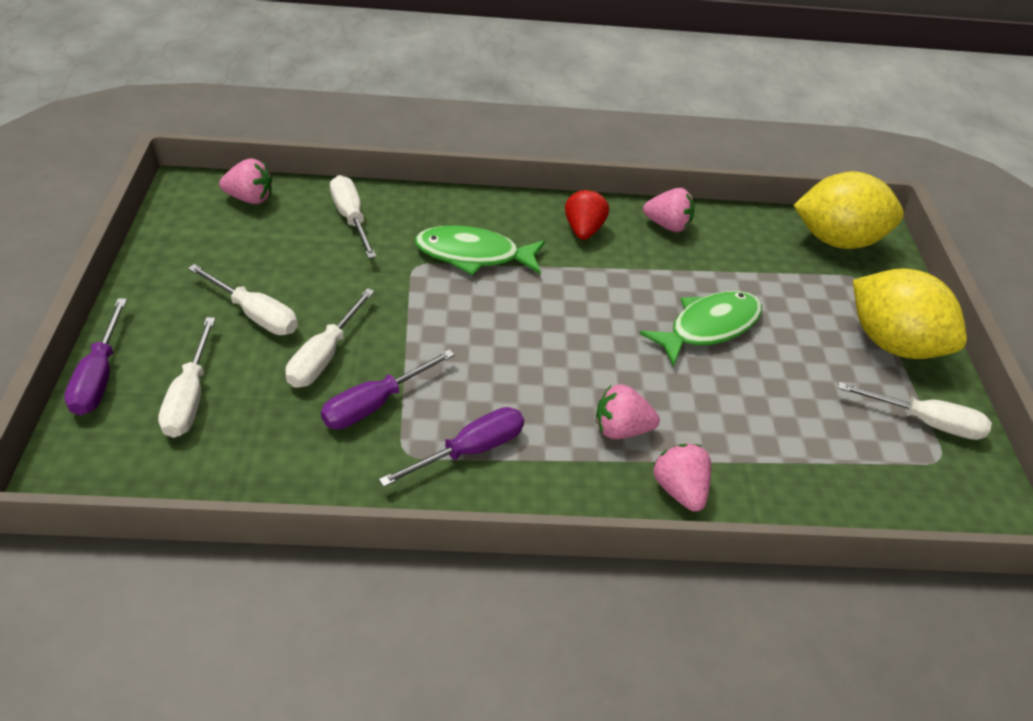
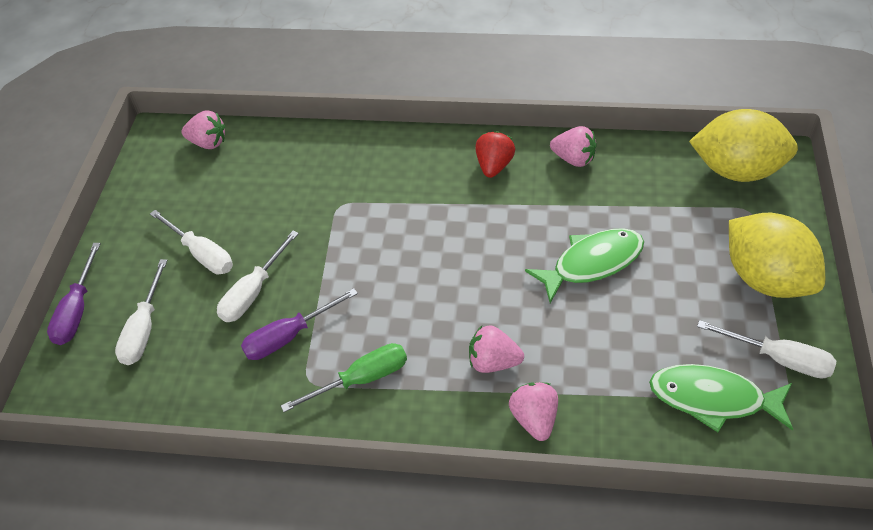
camera: 15 degrees right, 5 degrees up
white screwdriver [330,175,377,259] -> none
purple screwdriver [379,407,524,487] -> green screwdriver [281,343,407,412]
green fish [415,226,545,275] -> green fish moved to [649,364,793,432]

